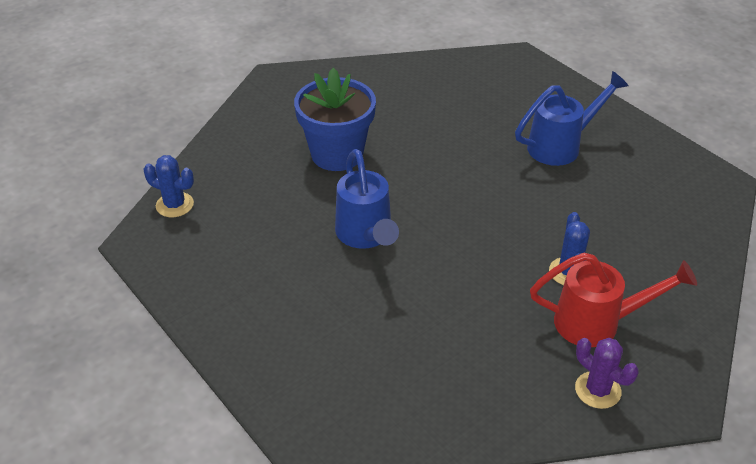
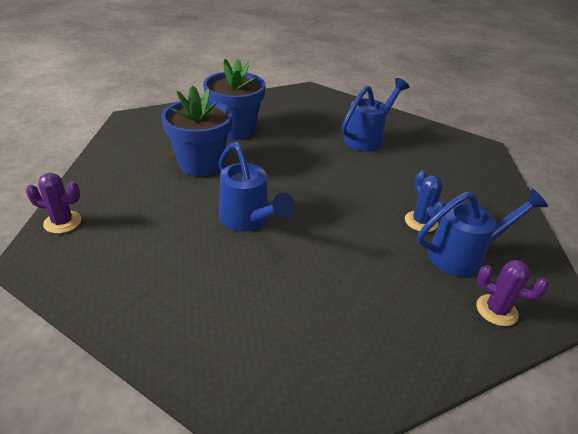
camera: 20 degrees left, 5 degrees down
blue cactus [144,155,194,217] -> purple cactus [26,173,81,234]
red watering can [530,253,697,347] -> blue watering can [417,189,548,277]
none -> blue flower pot [203,59,266,140]

